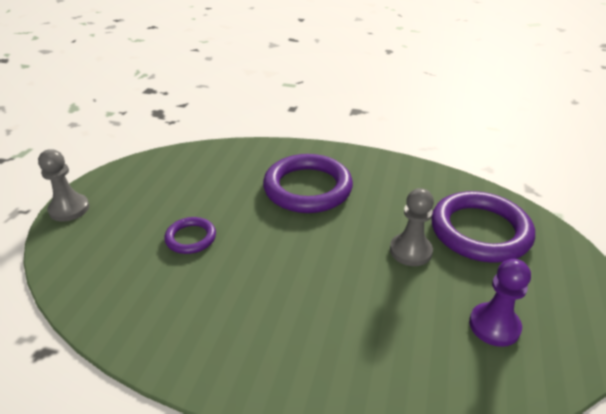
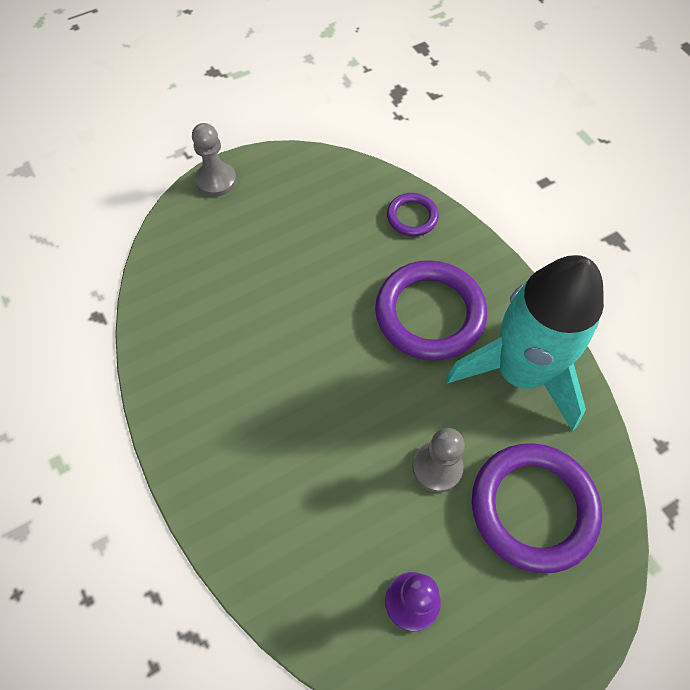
camera: 45 degrees right, 25 degrees up
purple ring [164,217,216,254] -> purple ring moved to [387,193,439,236]
none -> turquoise rocket [446,255,604,431]

